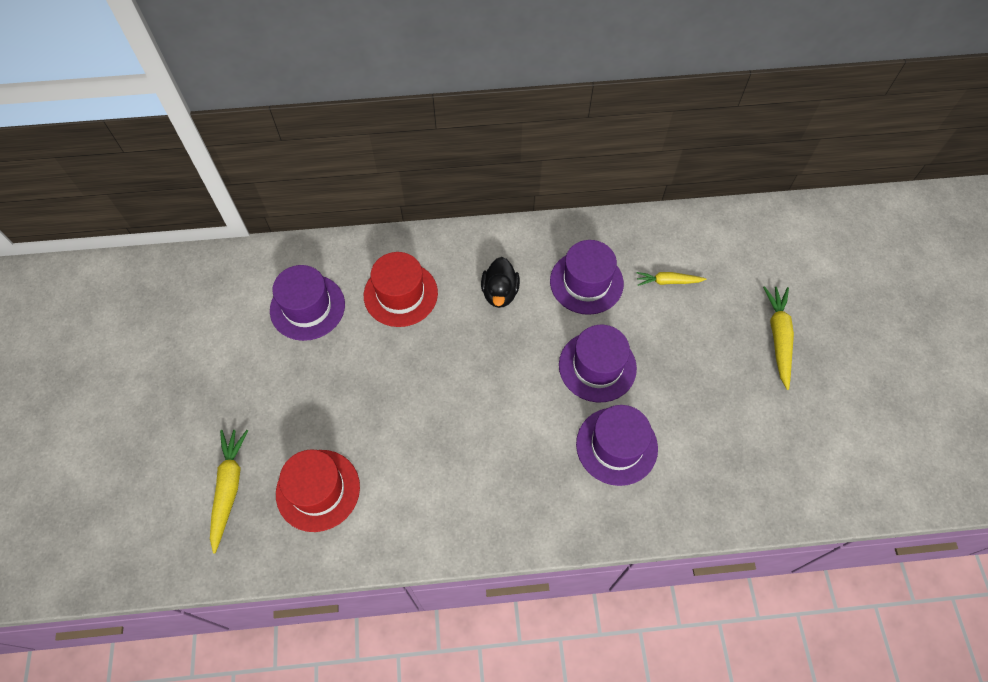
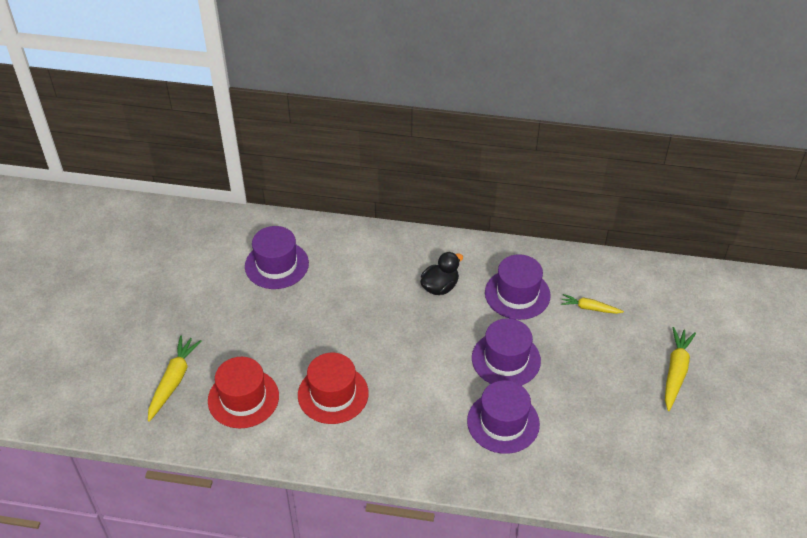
camera: 15 degrees right, 15 degrees down
red hat [364,252,438,327] -> red hat moved to [298,353,369,424]
black duck [481,257,520,308] -> black duck turned 150 degrees counterclockwise [420,252,463,295]

